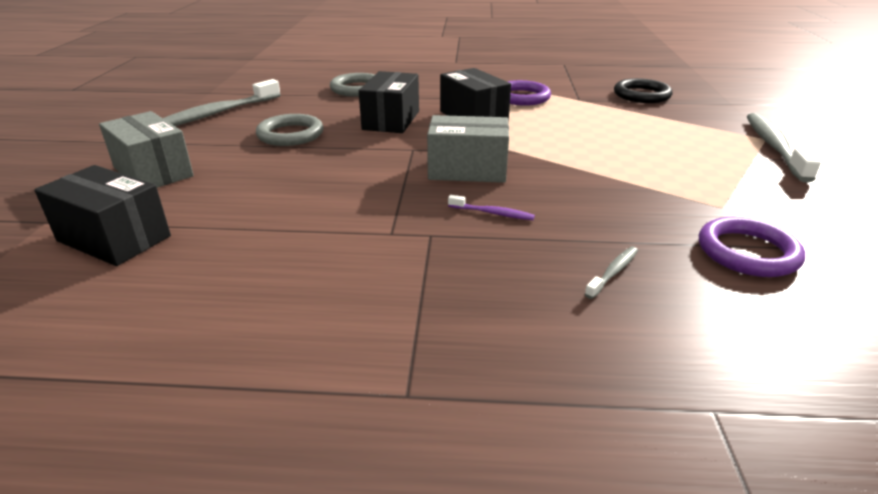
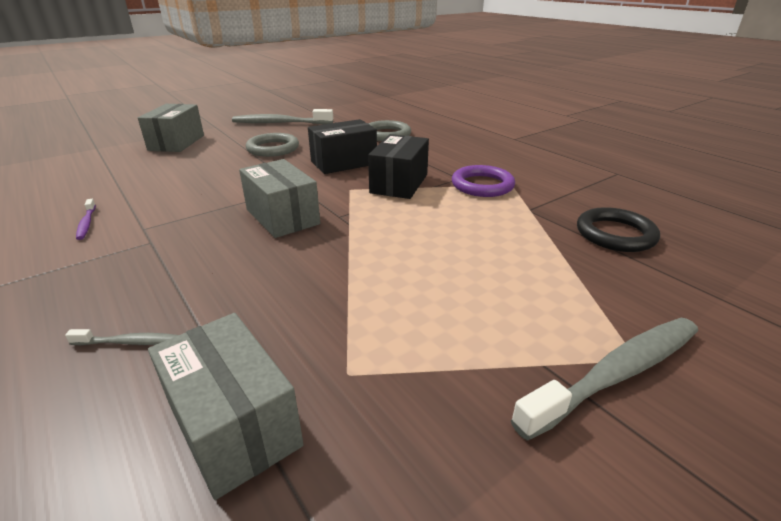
camera: 50 degrees right, 0 degrees up
black box [34,165,171,266] -> none
purple toothbrush [448,195,535,220] -> purple toothbrush moved to [76,199,96,240]
purple ring [699,216,805,277] -> grey box [148,313,304,500]

